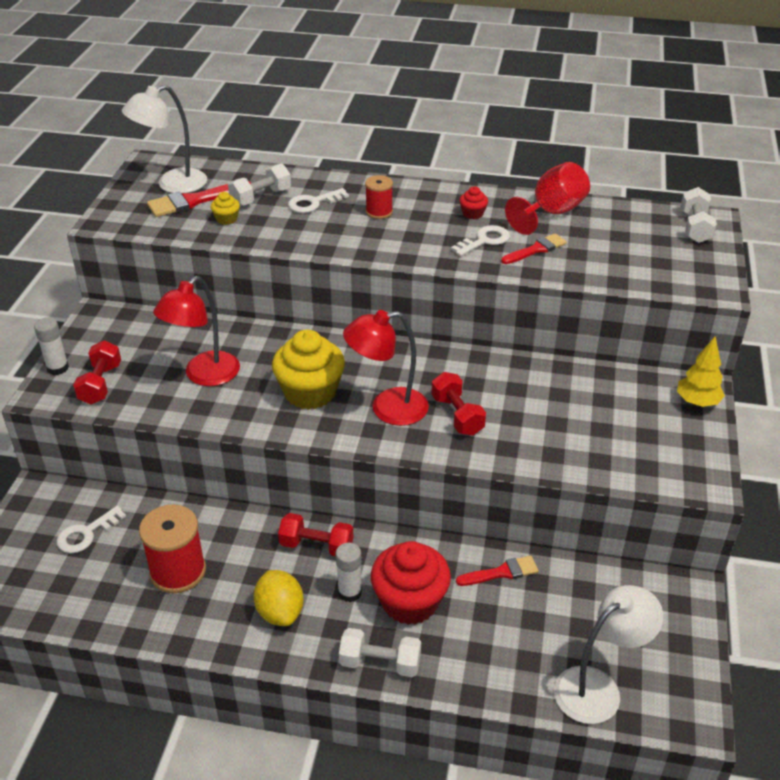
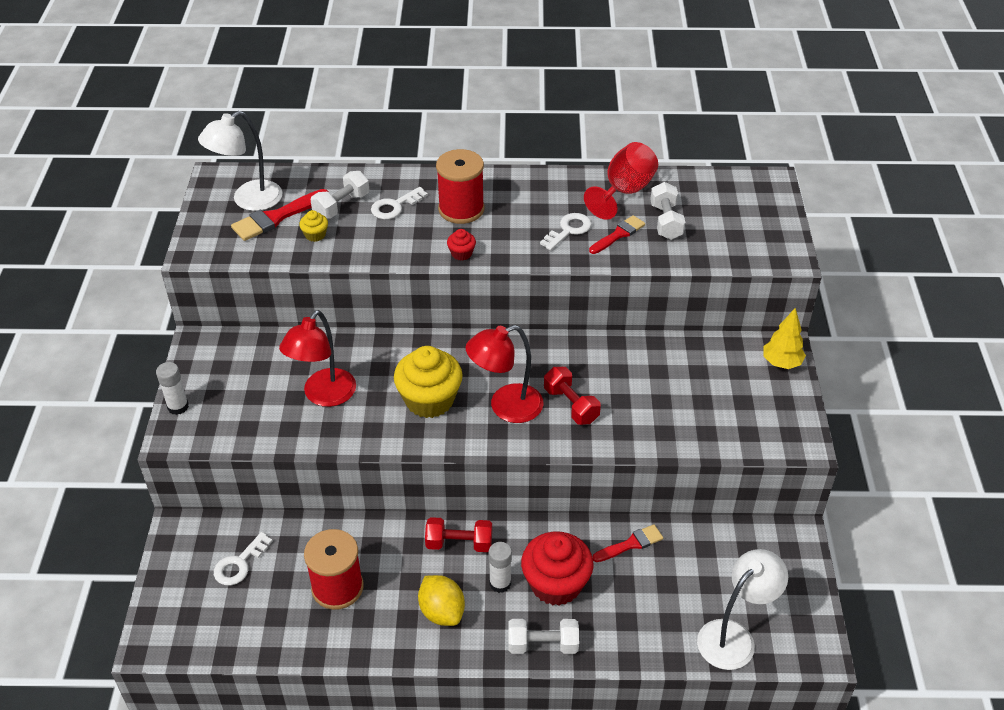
camera: 10 degrees left, 5 degrees up
red dumbbell [73,340,121,405] -> none
red spool [365,175,393,219] -> red spool [436,149,484,224], size x1.74
red cupcake [459,186,488,220] -> red cupcake moved to [447,229,476,261]
white dumbbell [681,187,717,243] -> white dumbbell moved to [650,182,685,240]

